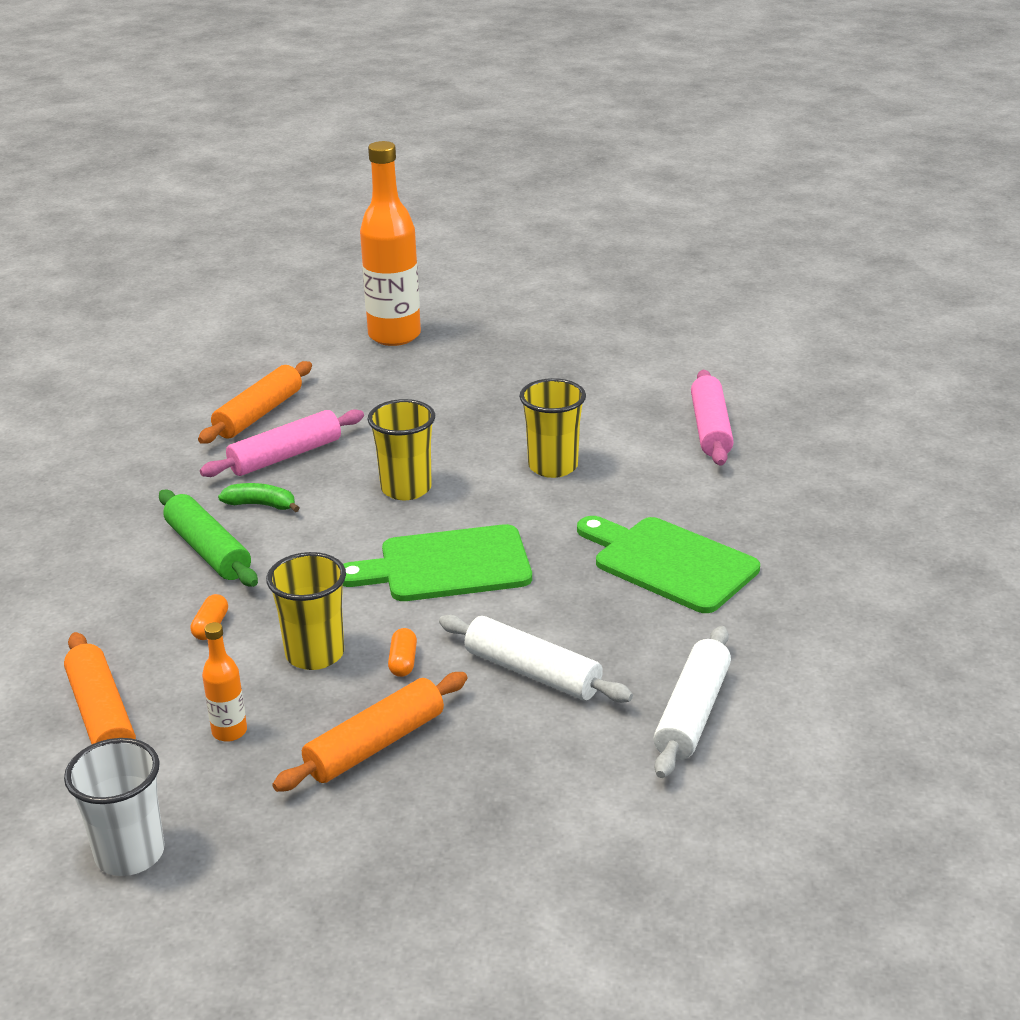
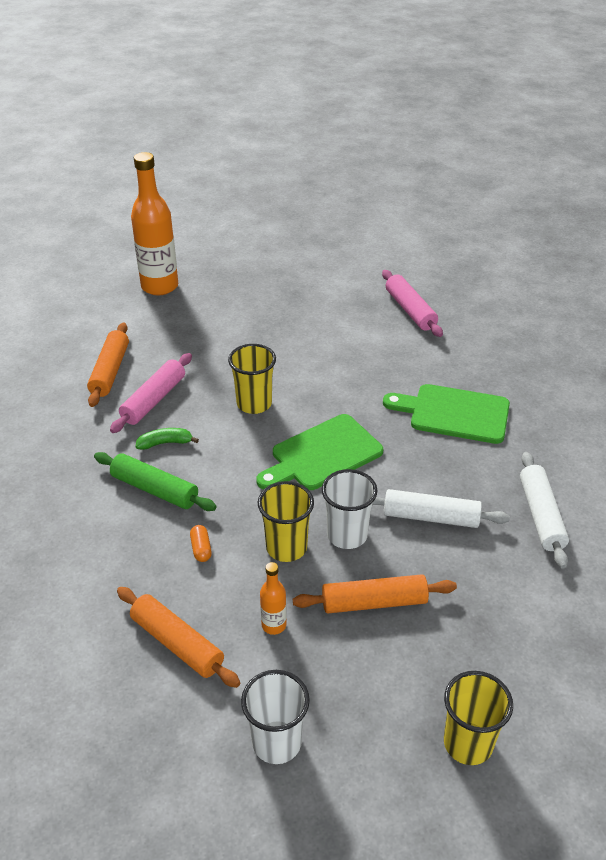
camera: 25 degrees left, 10 degrees up
orange rolling pin [272,672,467,792] -> orange rolling pin turned 60 degrees clockwise [293,574,457,613]
orange capsule [388,628,417,677] -> white cup [322,469,377,549]
yellow cup [519,378,586,478] -> yellow cup moved to [444,671,513,765]

